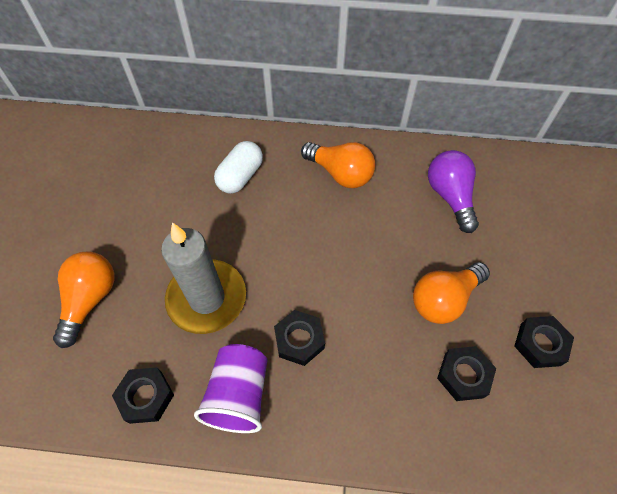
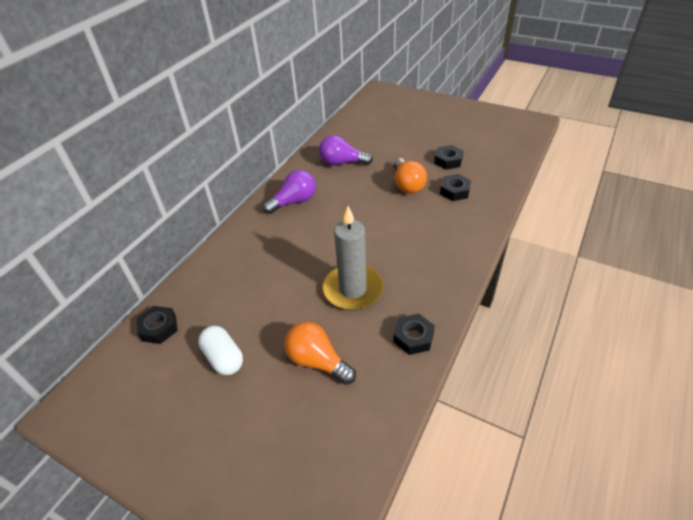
camera: 65 degrees left, 15 degrees down
purple cup [194,344,267,433] -> none
white capsule [214,141,263,193] -> white capsule moved to [198,326,243,375]
black nut [274,310,325,366] -> black nut moved to [136,306,178,344]
orange light bulb [301,142,376,188] -> purple light bulb [263,170,316,214]

